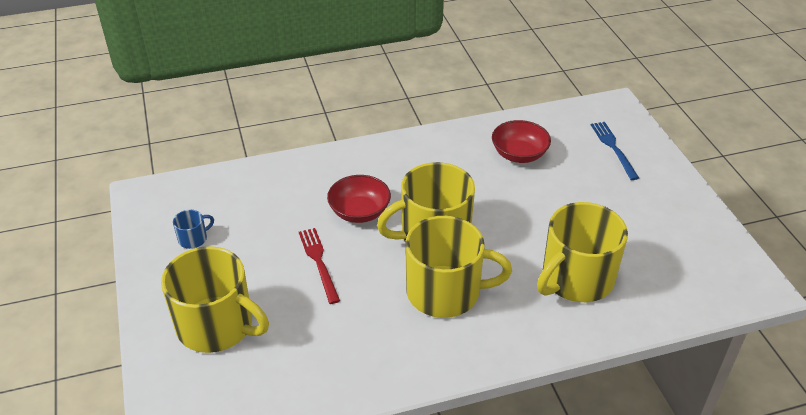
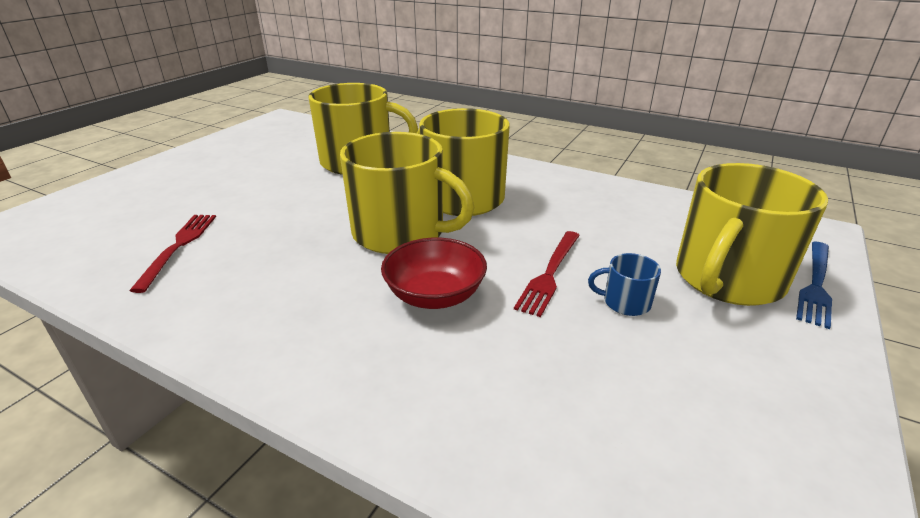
camera: 135 degrees left, 10 degrees down
yellow mug [161,246,269,353] -> yellow mug turned 120 degrees counterclockwise [676,163,828,306]
blue mug [173,210,214,249] -> blue mug moved to [588,253,661,316]
red bowl [492,120,551,163] -> red fork [129,215,216,293]
blue fork [591,122,639,180] -> blue fork moved to [796,242,832,329]

